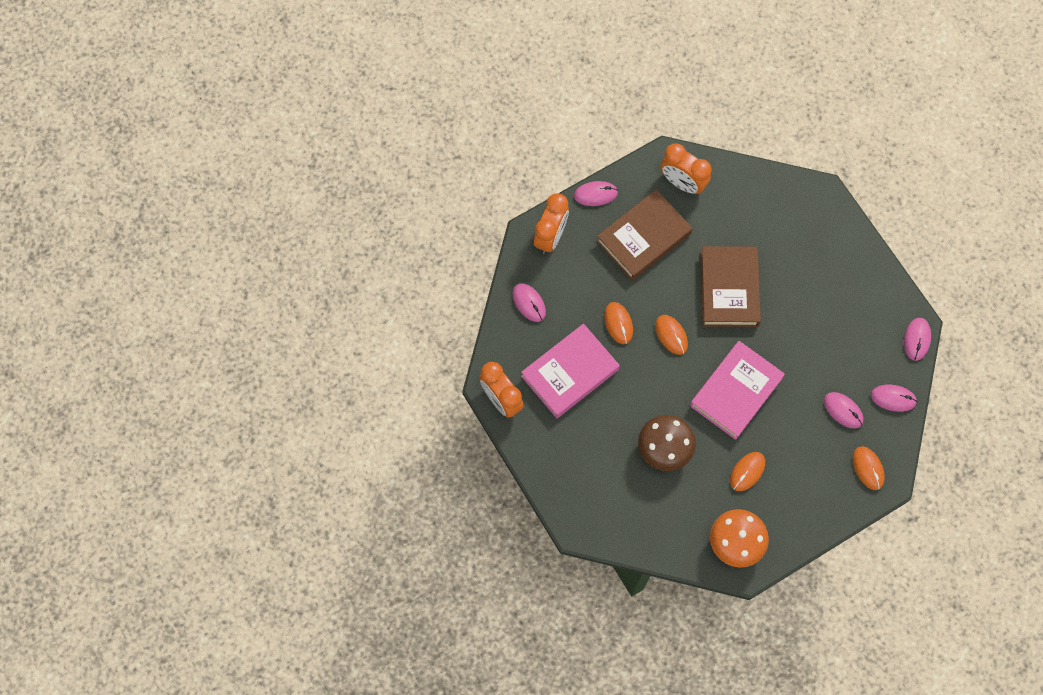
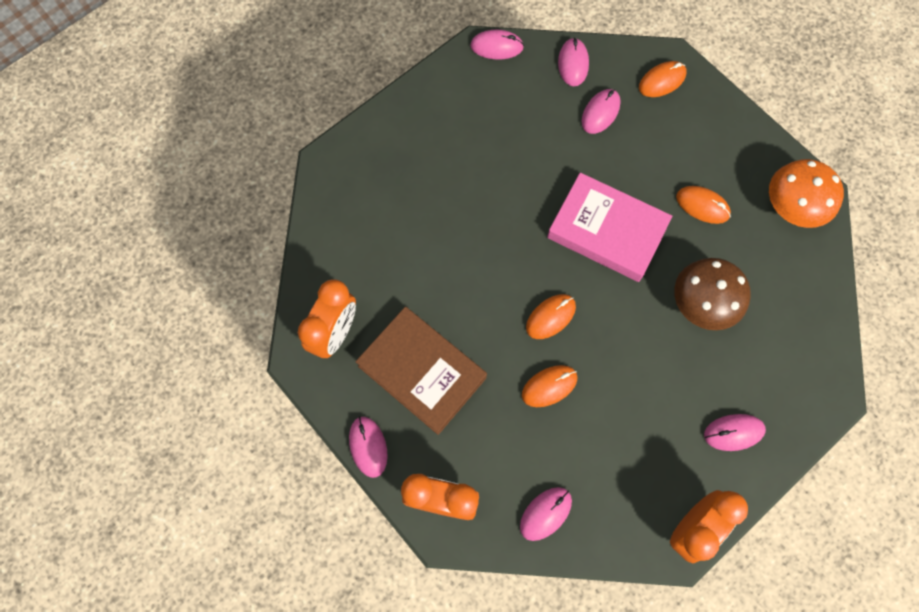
camera: 100 degrees left, 0 degrees up
pink book [521,324,620,418] -> none
brown book [700,246,761,327] -> none
none -> pink mouse [704,414,766,451]

